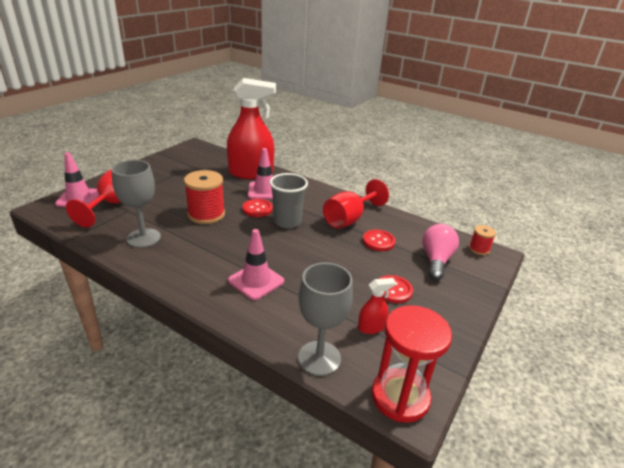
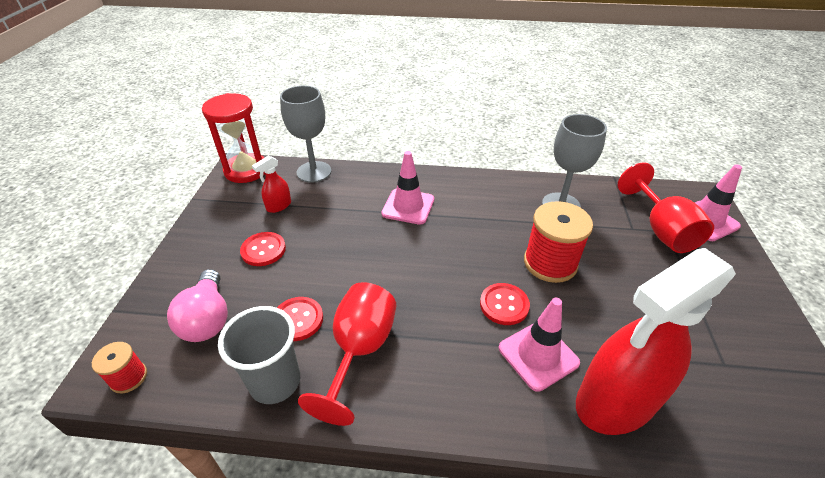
camera: 155 degrees right, 10 degrees up
grey cup [270,173,308,228] -> grey cup moved to [218,306,300,404]

